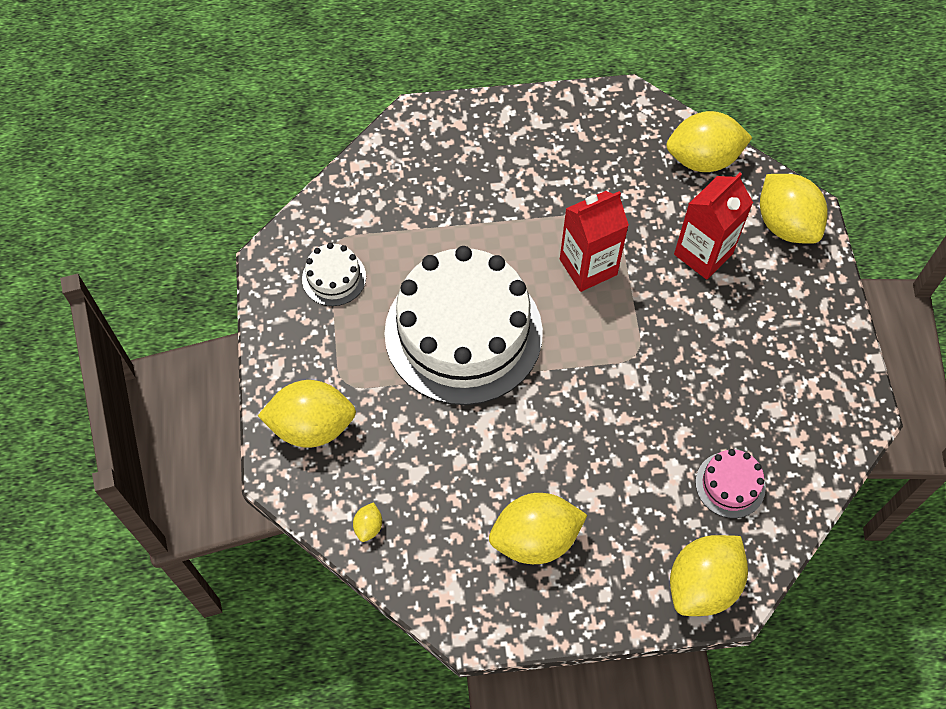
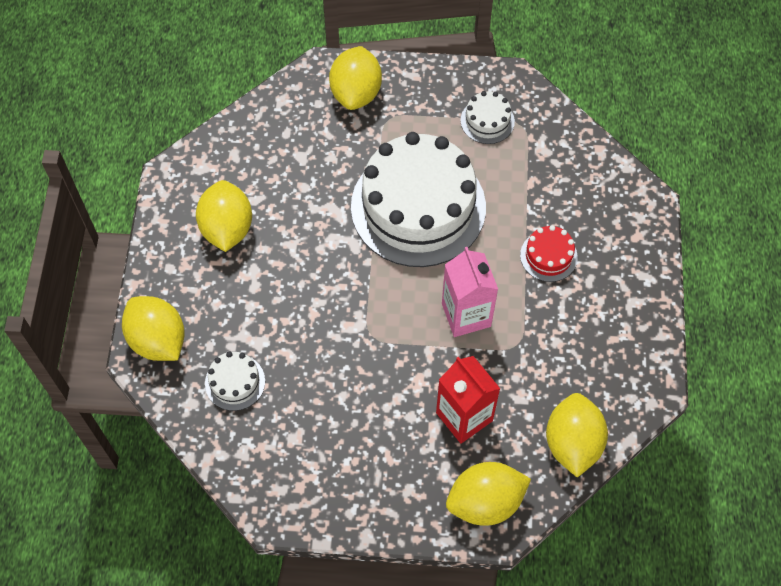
camera: 100 degrees right, 0 degrees up
yellow lemon [353,502,382,542] -> none
red carton [560,191,629,292] -> pink carton [442,247,498,337]
pink cake [696,449,766,518] -> white cake [205,351,265,411]
none -> red cake [520,225,578,282]

